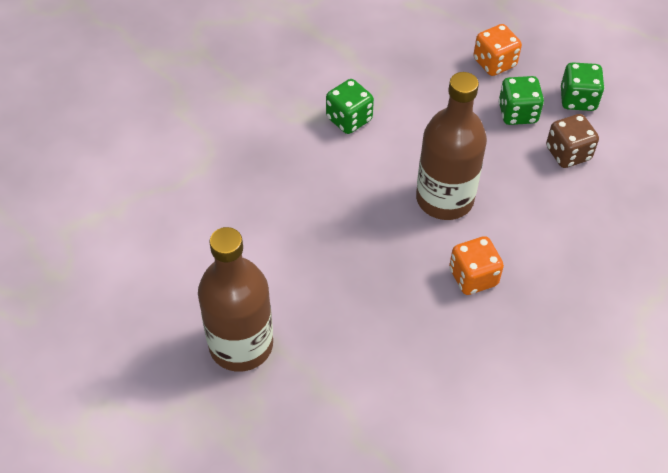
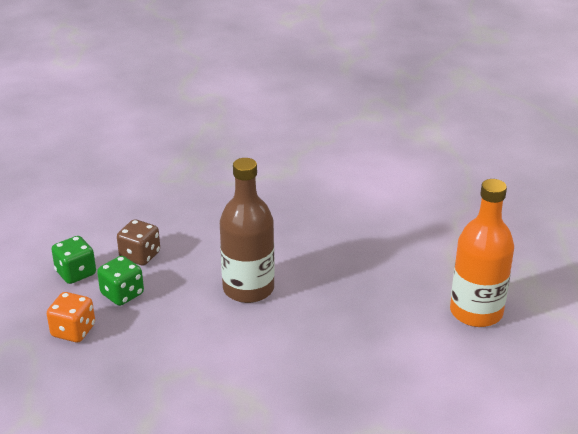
camera: 130 degrees left, 20 degrees down
brown bottle [198,227,273,372] -> orange bottle [450,179,514,327]
green dice [326,79,374,134] -> none
orange dice [449,236,504,295] -> none

